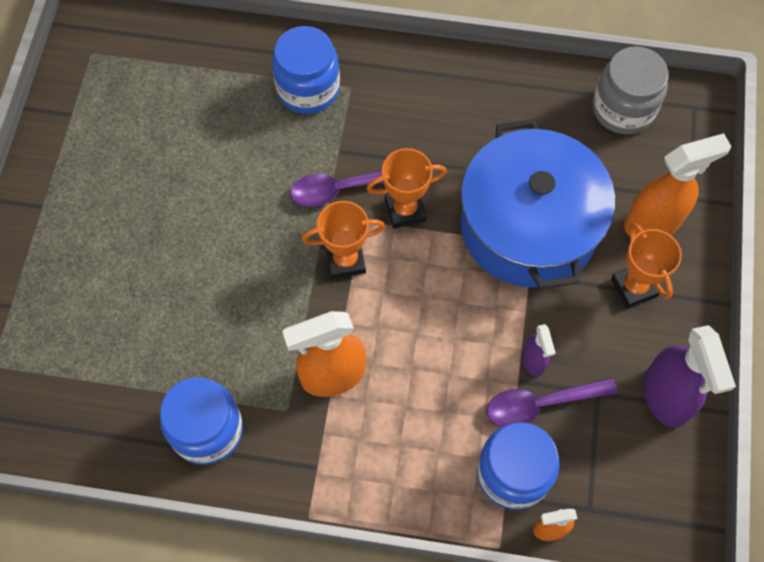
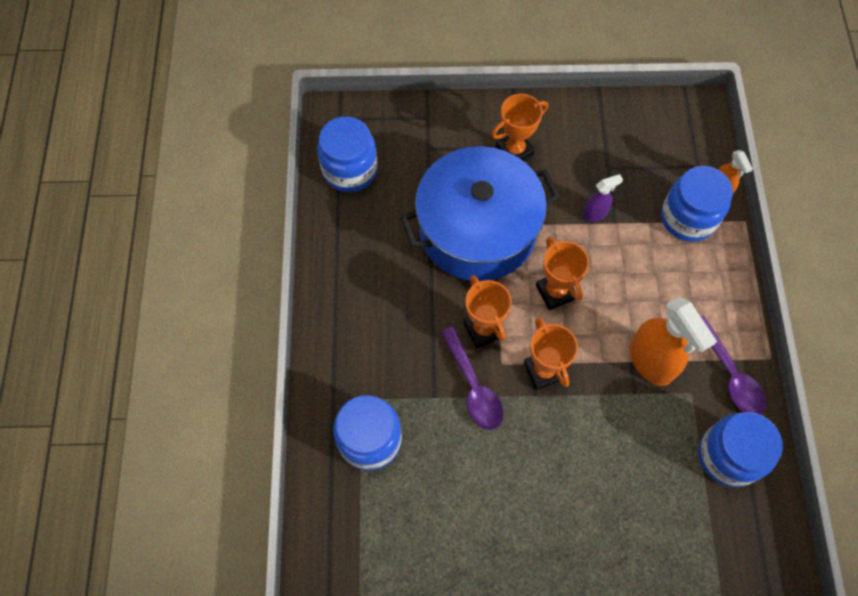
camera: 100 degrees left, 0 degrees up
purple spoon [487,378,618,427] -> purple spoon moved to [701,315,767,415]
grey jar [593,46,669,134] -> blue jar [317,116,378,192]
orange spray bottle [624,133,732,236] -> none
purple spray bottle [643,325,736,428] -> none
none -> orange trophy [536,237,589,310]

